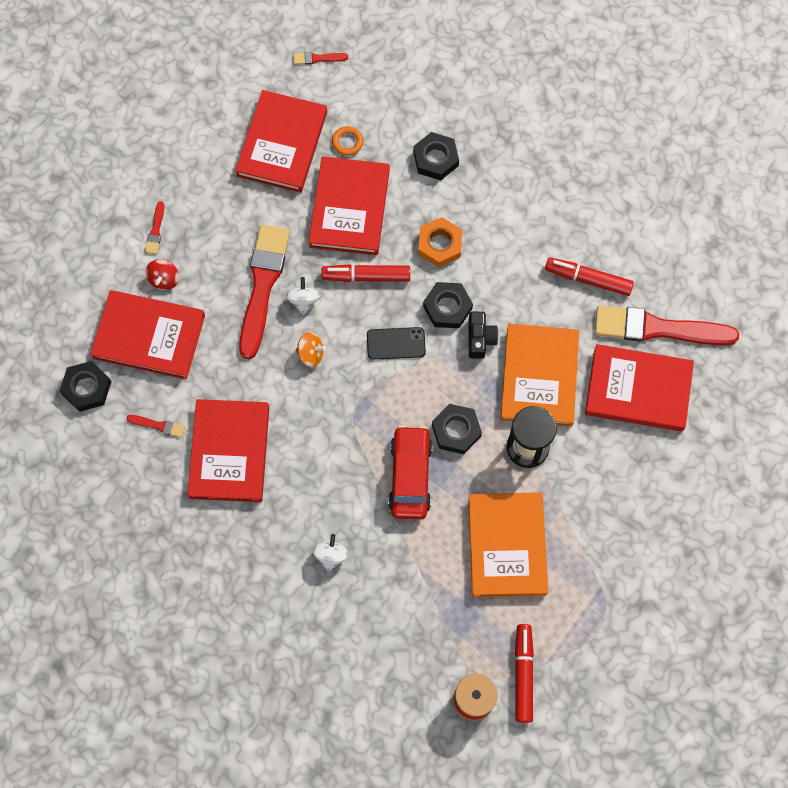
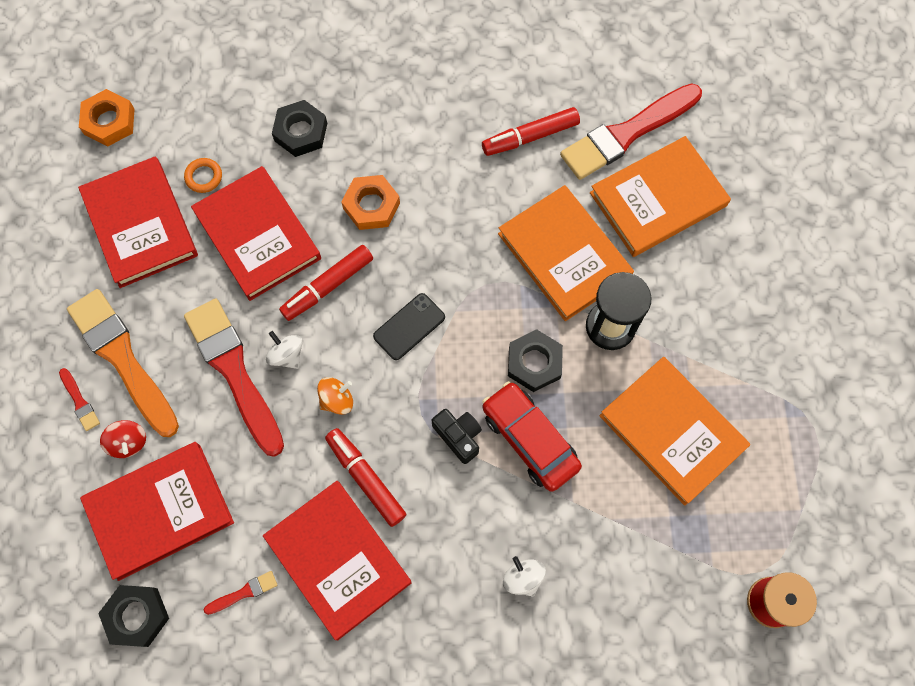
camera: 40 degrees left, 0 degrees up
red brush [294,52,348,65] -> orange nut [79,89,135,147]
black nut [423,282,473,328] -> none
black camera [468,312,498,358] -> black camera moved to [432,409,482,464]
red marker [515,624,534,723] -> red marker moved to [325,428,407,527]
red book [585,344,694,432] -> orange book [590,136,731,257]
none -> orange brush [67,289,179,437]

